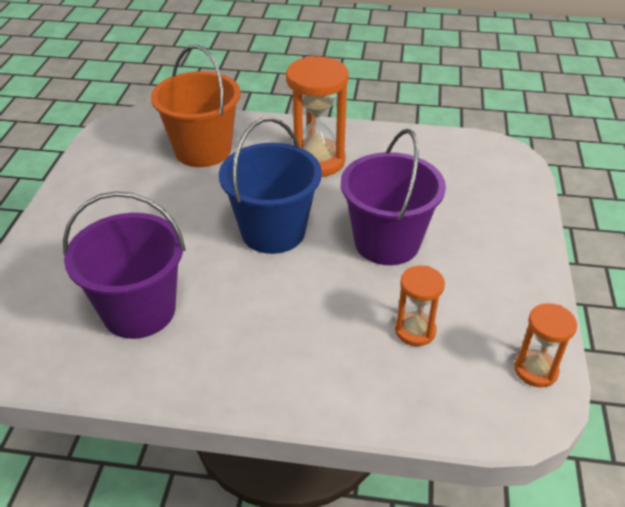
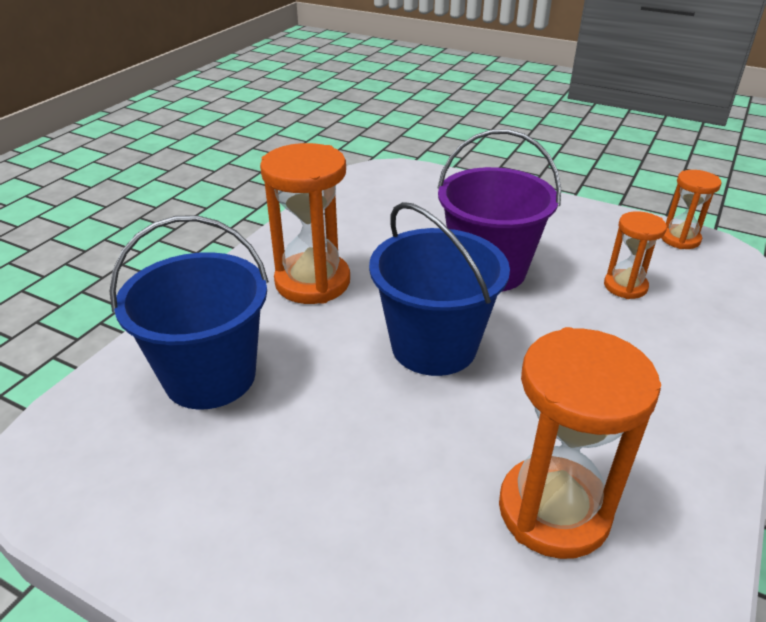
camera: 70 degrees left, 5 degrees down
purple bucket [63,191,186,339] -> orange hourglass [499,327,661,559]
orange bucket [151,45,241,167] -> blue bucket [109,215,269,410]

